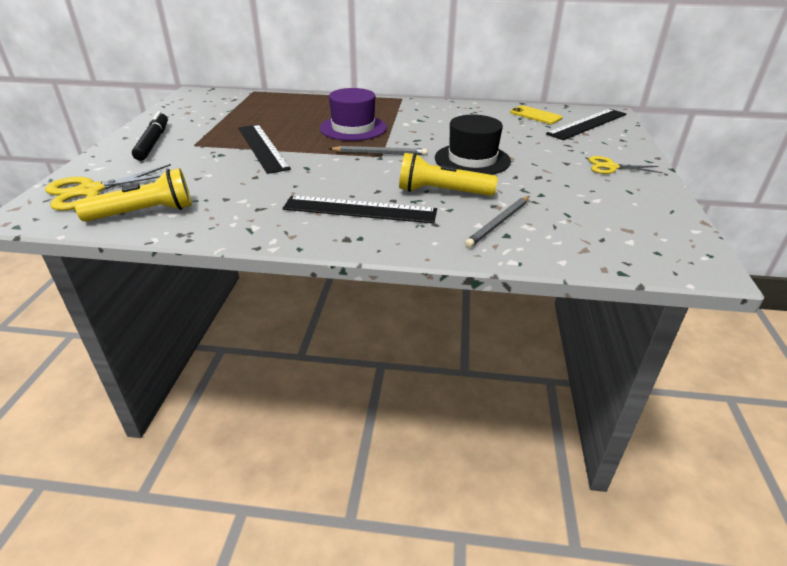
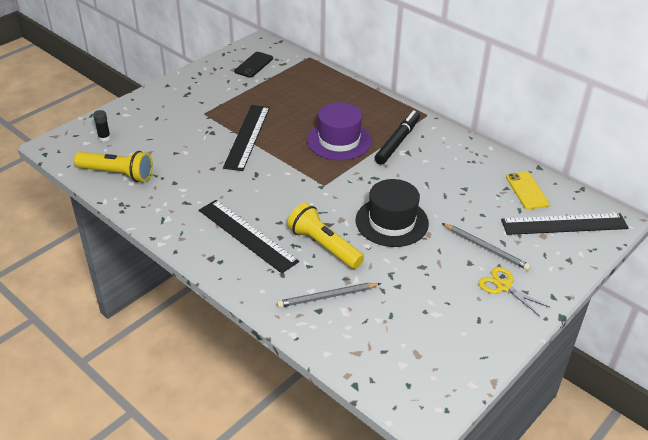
camera: 35 degrees right, 5 degrees up
yellow scissors [45,164,171,211] -> black glue stick [93,110,111,141]
black marker [132,111,168,161] -> black marker moved to [375,110,420,165]
grey pencil [329,146,427,155] -> grey pencil moved to [442,223,531,270]
none -> black phone [234,52,273,78]

